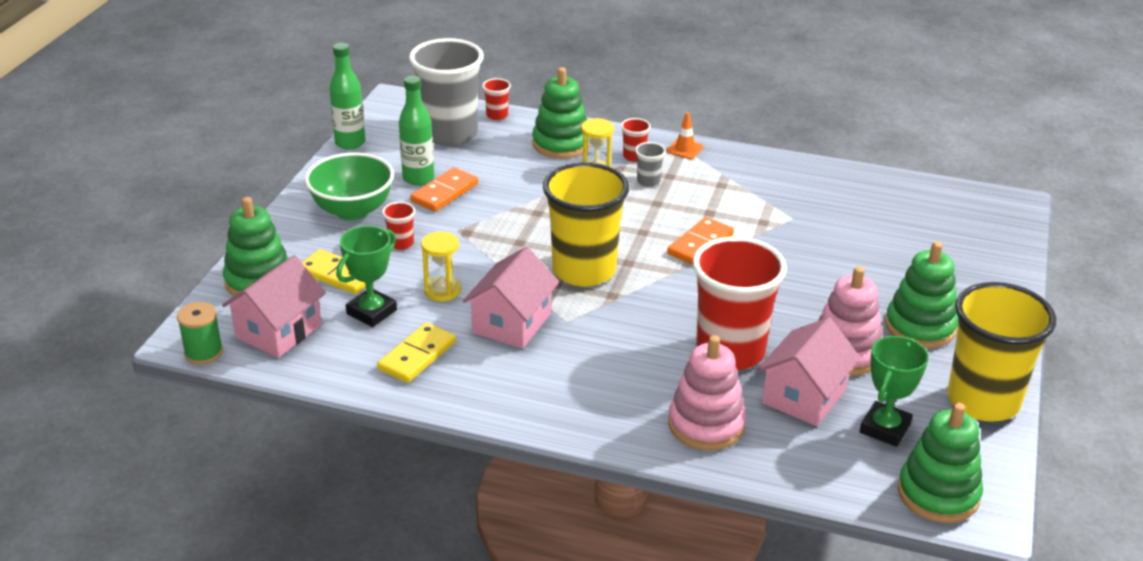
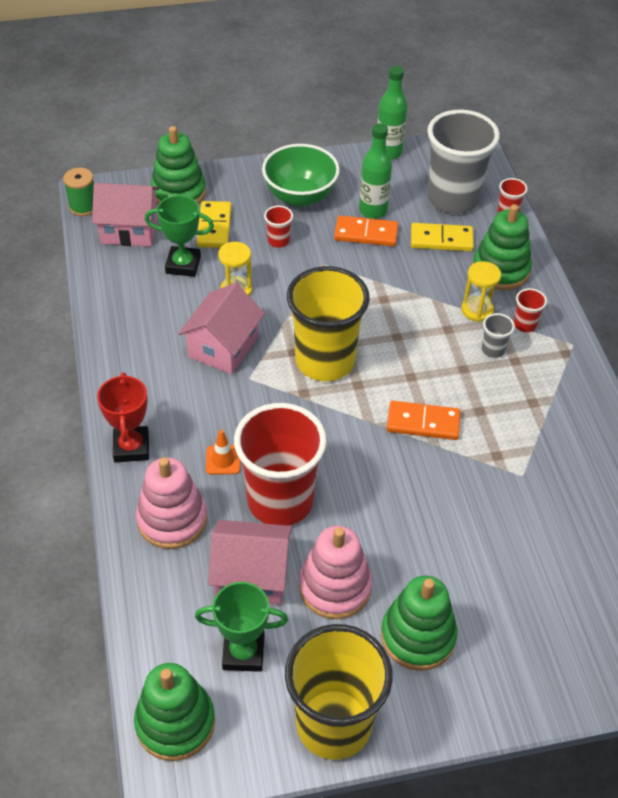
camera: 60 degrees right, 15 degrees up
yellow domino [377,323,456,383] -> yellow domino moved to [411,223,474,251]
pink house [463,247,559,349] -> pink house turned 60 degrees counterclockwise [178,283,265,374]
orange traffic cone [667,112,703,159] -> orange traffic cone moved to [206,430,240,475]
none -> red trophy [97,373,149,462]

